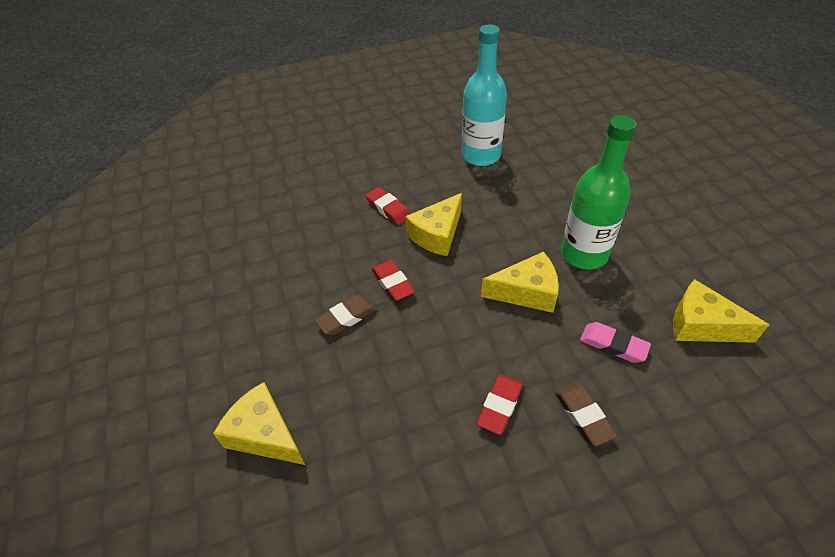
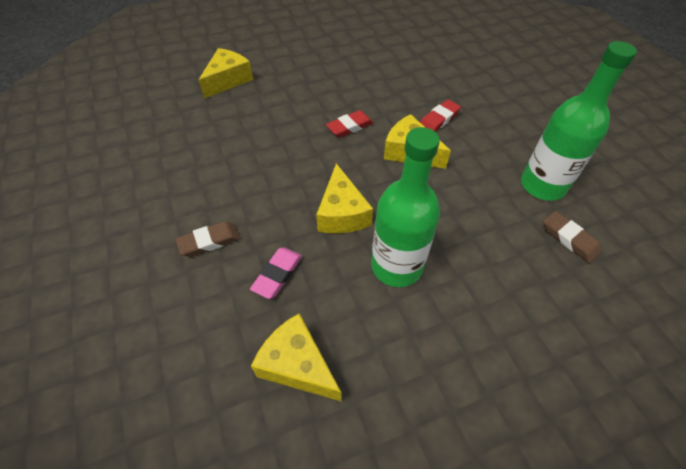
camera: 85 degrees right, 5 degrees up
brown eraser [314,295,376,335] -> brown eraser moved to [543,211,601,263]
turquoise bottle [462,24,507,166] -> green bottle [521,41,637,201]
red eraser [476,375,523,435] -> none
yellow cheese [673,279,769,343] -> yellow cheese turned 75 degrees counterclockwise [251,313,341,401]

